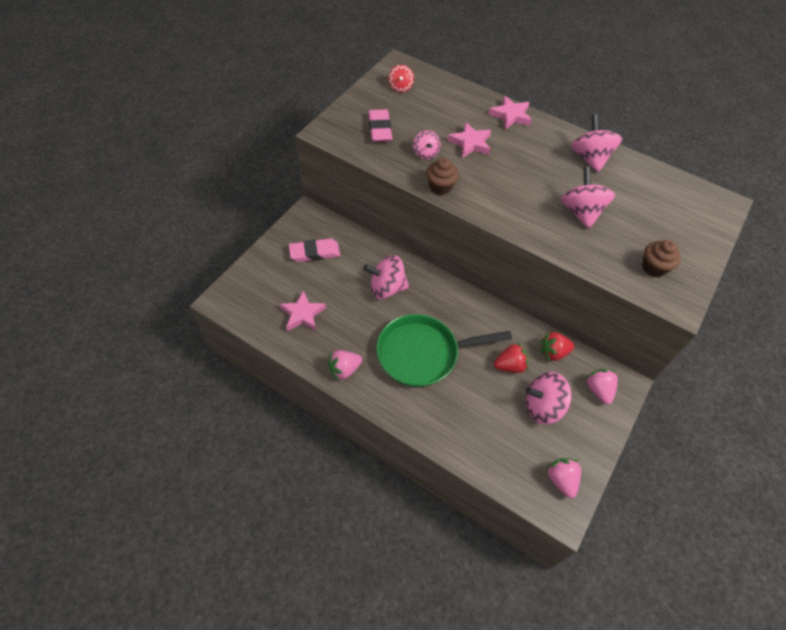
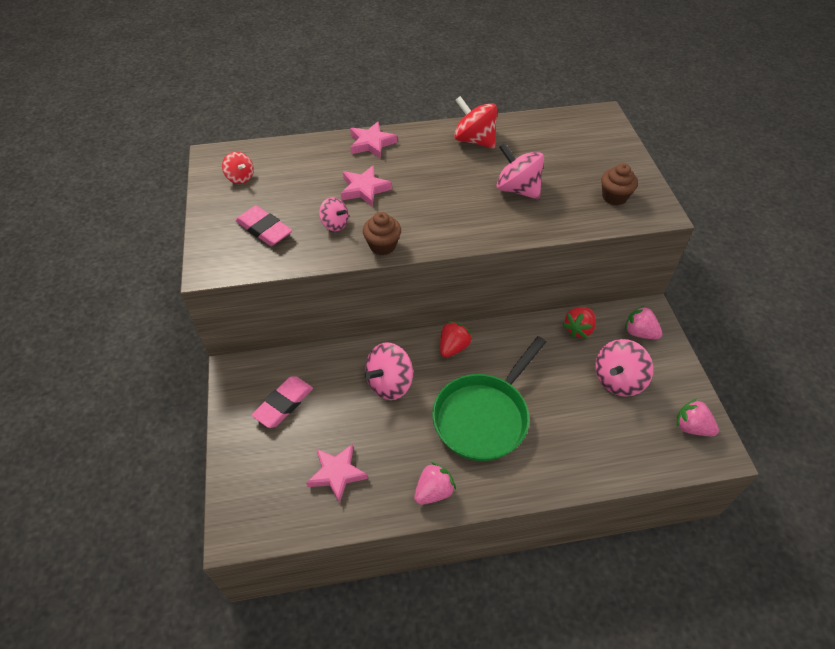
camera: 40 degrees left, 5 degrees down
pink strawberry [328,350,362,381] -> pink strawberry turned 150 degrees counterclockwise [414,462,456,505]
red strawberry [494,342,528,373] -> red strawberry moved to [440,321,472,358]
pink spinning top [571,114,622,173] -> red spinning top [454,96,497,149]

